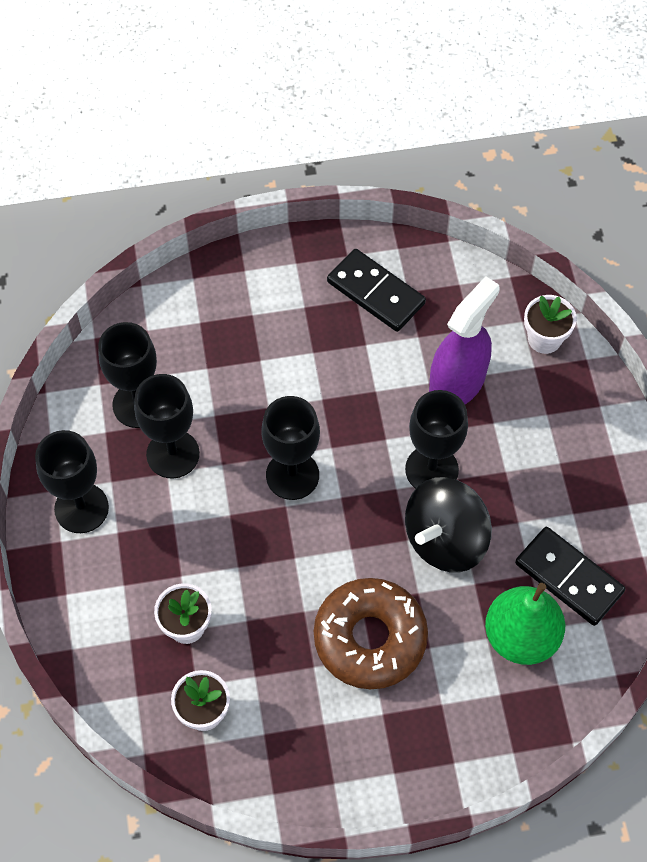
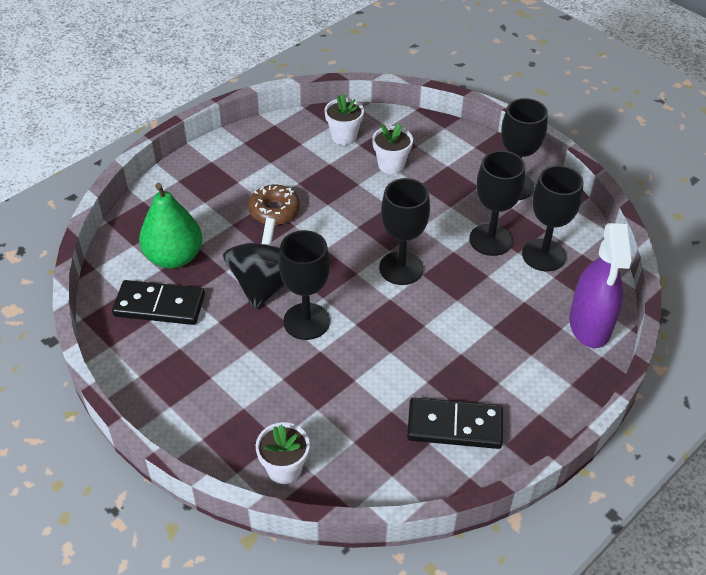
camera: 145 degrees right, 15 degrees down
brown donut [314,578,428,689] -> brown donut [248,185,300,225], size x0.61
purple spray bottle [429,276,500,404] -> purple spray bottle moved to [569,223,631,348]

